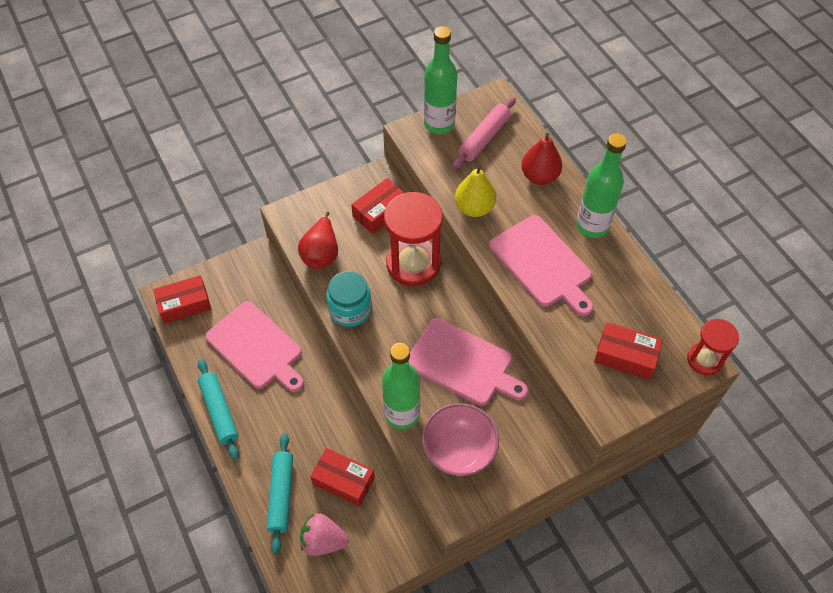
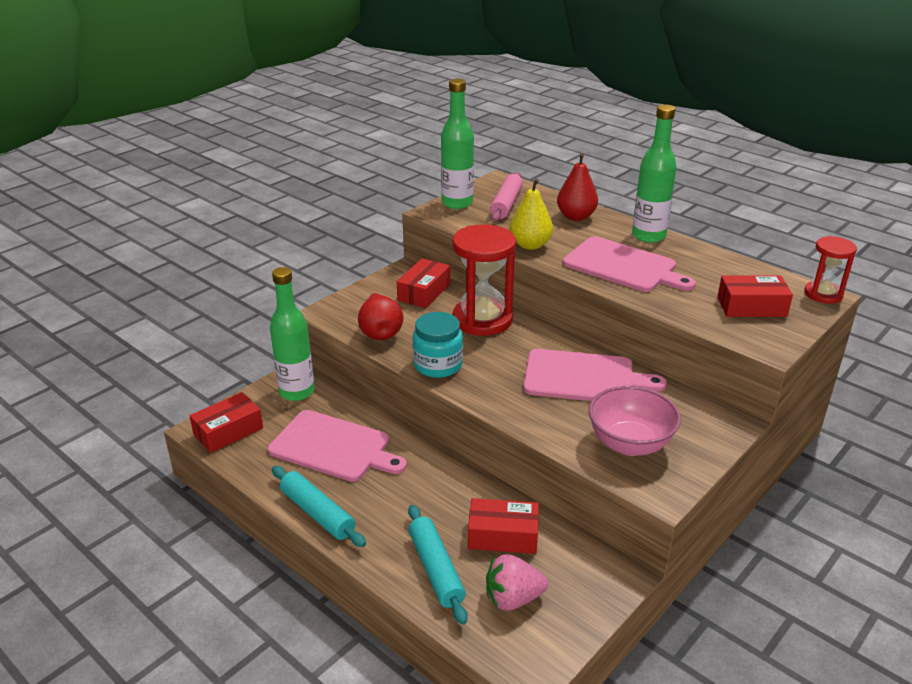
camera: 20 degrees left, 25 degrees down
green bottle [382,343,420,429] -> green bottle moved to [270,267,315,401]

